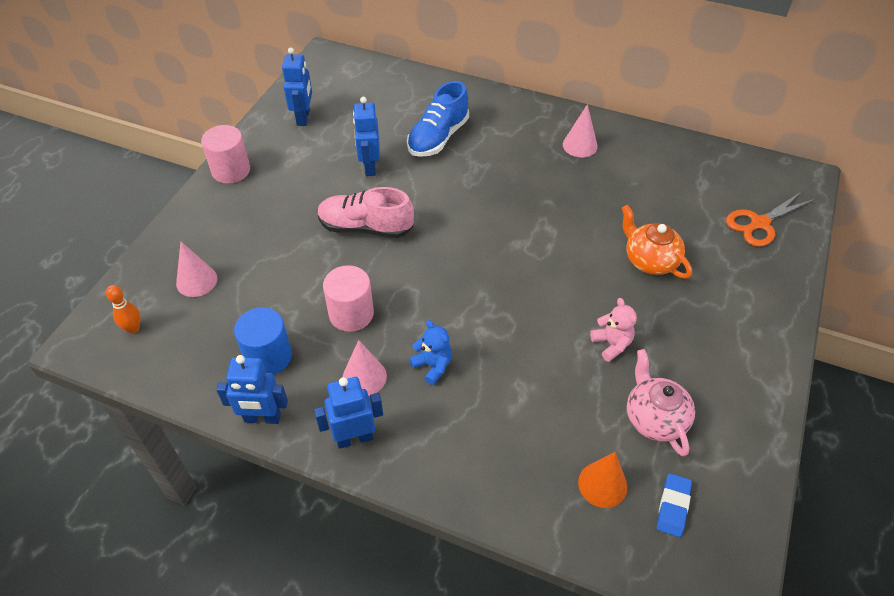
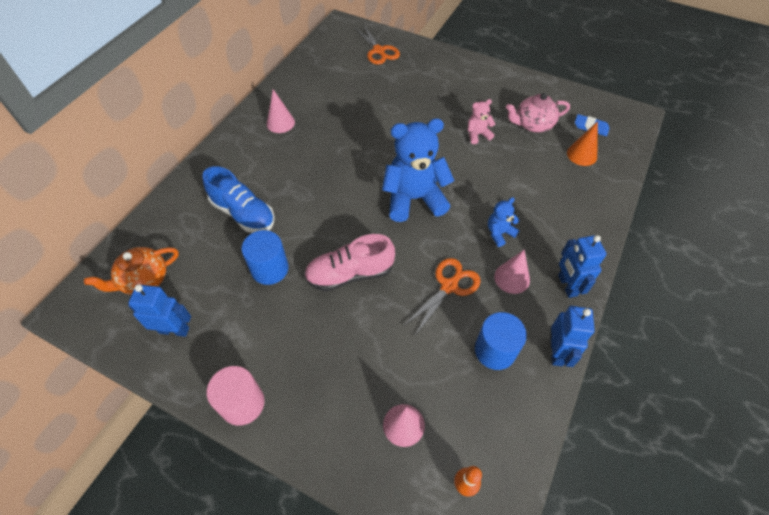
camera: 85 degrees left, 5 degrees up
pink shoe [317,187,414,238] -> pink shoe turned 60 degrees clockwise [304,234,395,291]
pink cylinder [323,265,374,332] -> orange scissors [403,258,481,336]
blue robot [353,97,380,176] -> blue cylinder [242,230,289,285]
orange teapot [622,205,692,279] -> orange teapot moved to [84,247,179,295]
none -> blue teddy bear [382,118,454,222]

